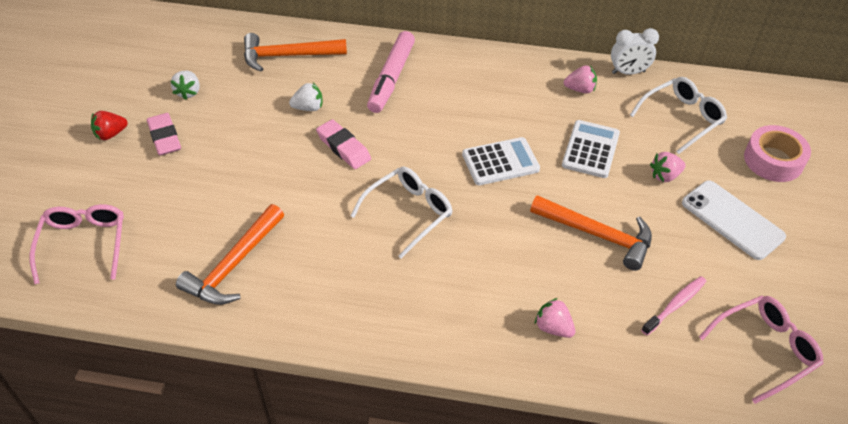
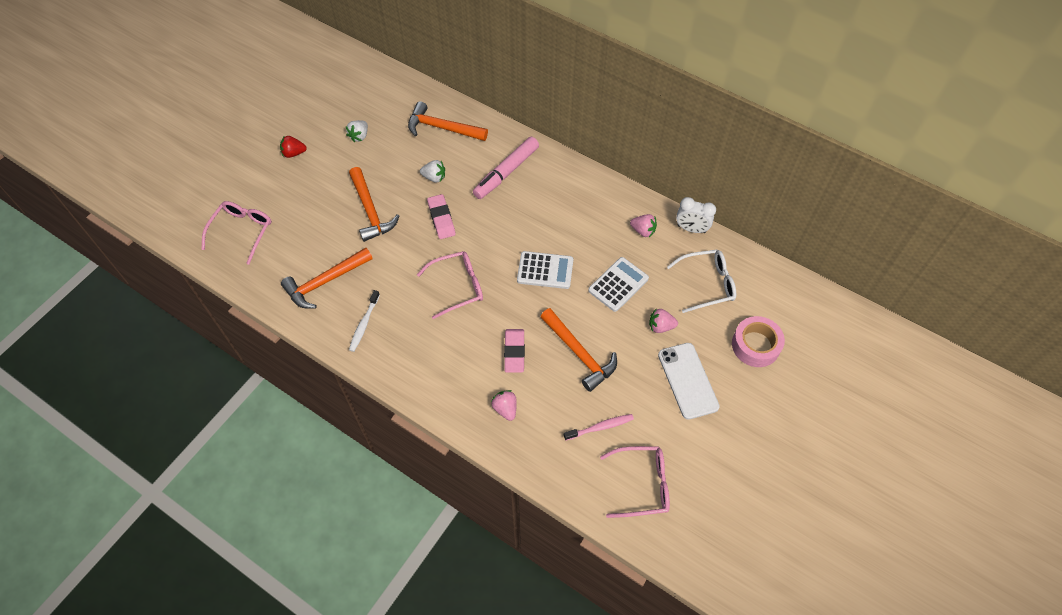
camera: 25 degrees right, 10 degrees up
pink eraser [147,113,181,155] -> pink eraser moved to [504,329,525,373]
white glasses [351,167,452,259] -> pink glasses [417,251,483,319]
none -> orange hammer [349,167,400,242]
none -> white toothbrush [349,290,380,352]

